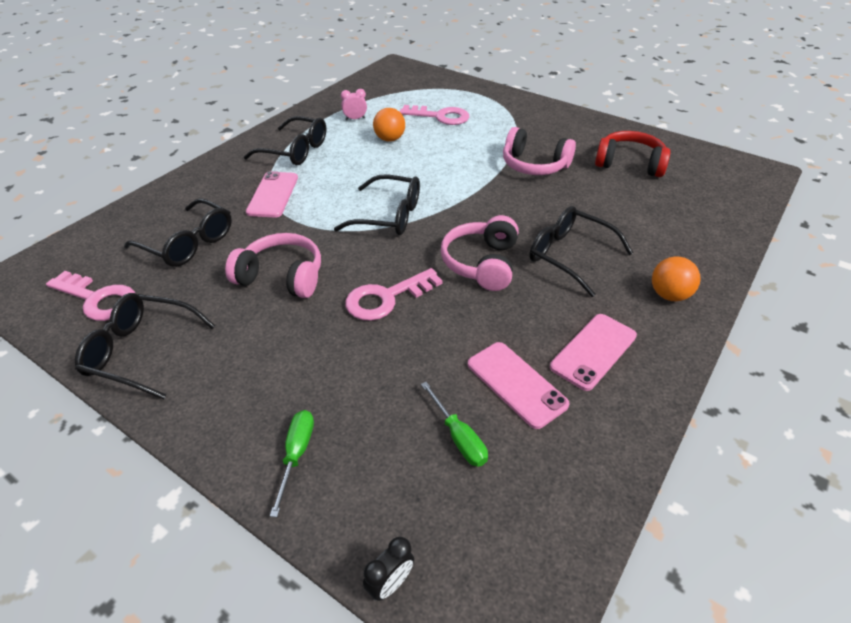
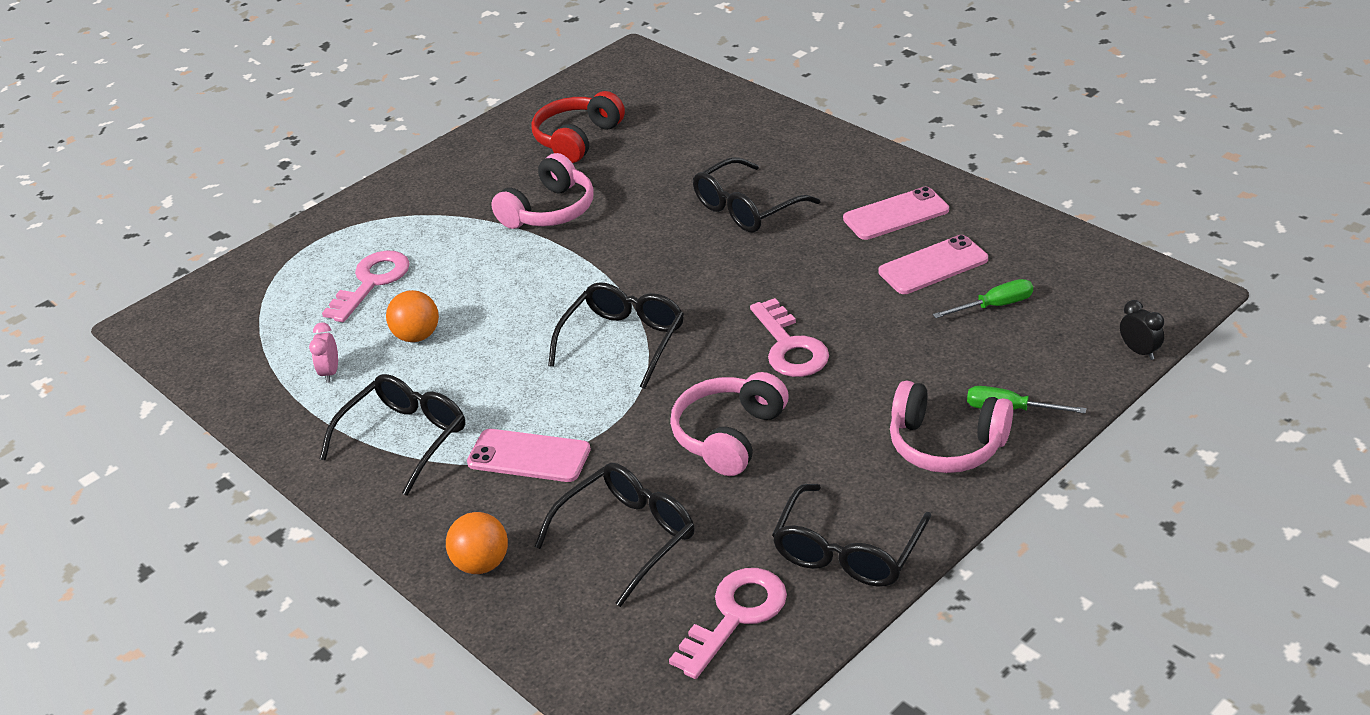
camera: 75 degrees left, 5 degrees down
pink headphones [441,215,519,291] -> pink headphones moved to [890,381,1013,473]
pink phone [550,314,637,391] -> pink phone turned 75 degrees counterclockwise [843,187,949,240]
orange ball [652,257,701,301] -> orange ball moved to [446,512,508,574]

